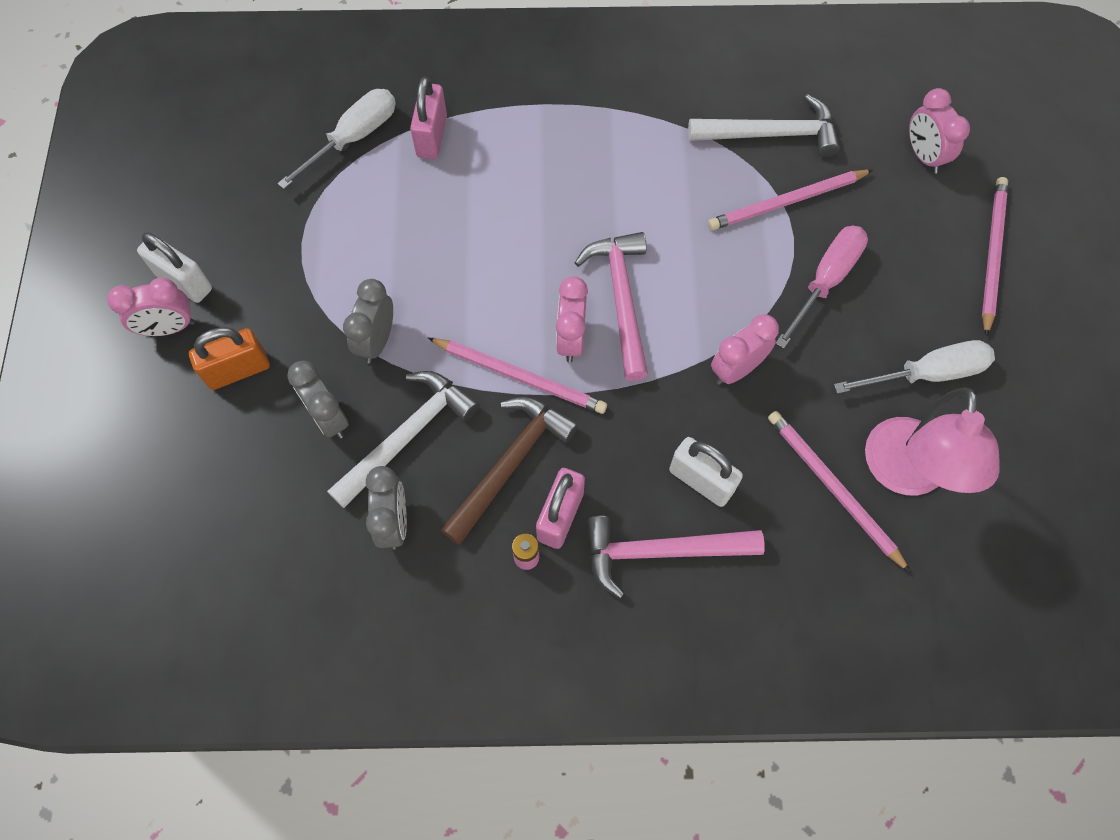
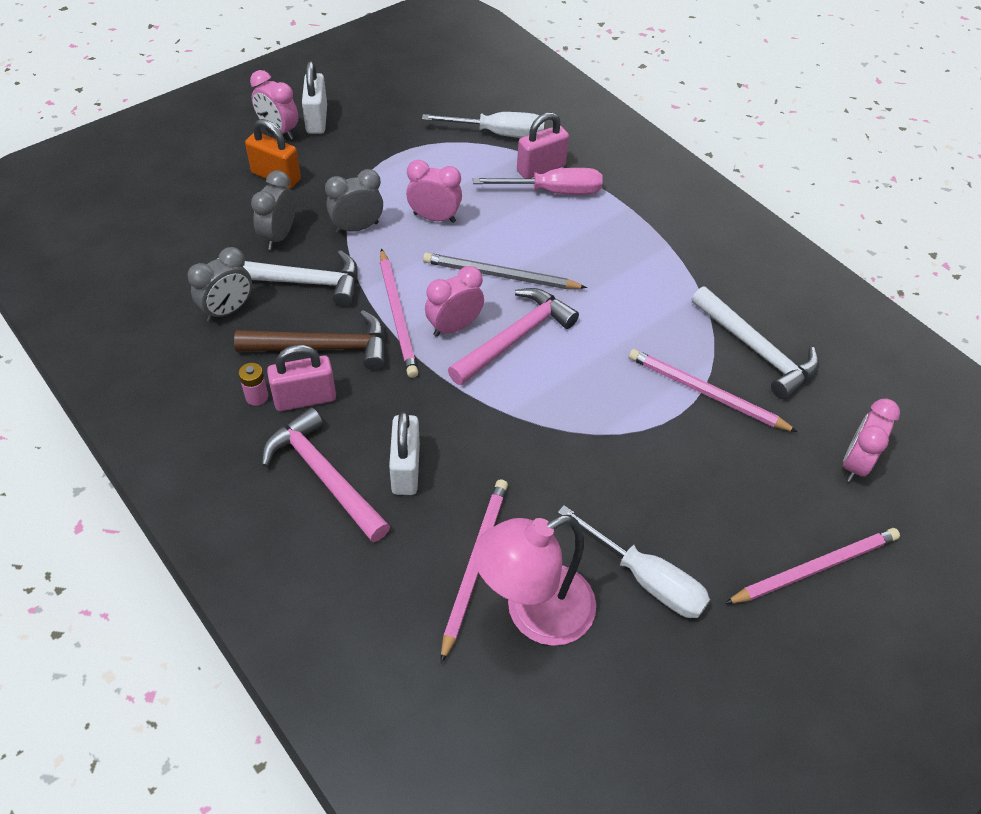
camera: 50 degrees right, 15 degrees down
pink clock [711,314,779,385] -> pink clock moved to [406,160,462,223]
pink screwdriver [775,226,868,349] -> pink screwdriver moved to [473,168,603,195]
none -> grey pencil [423,253,587,289]

